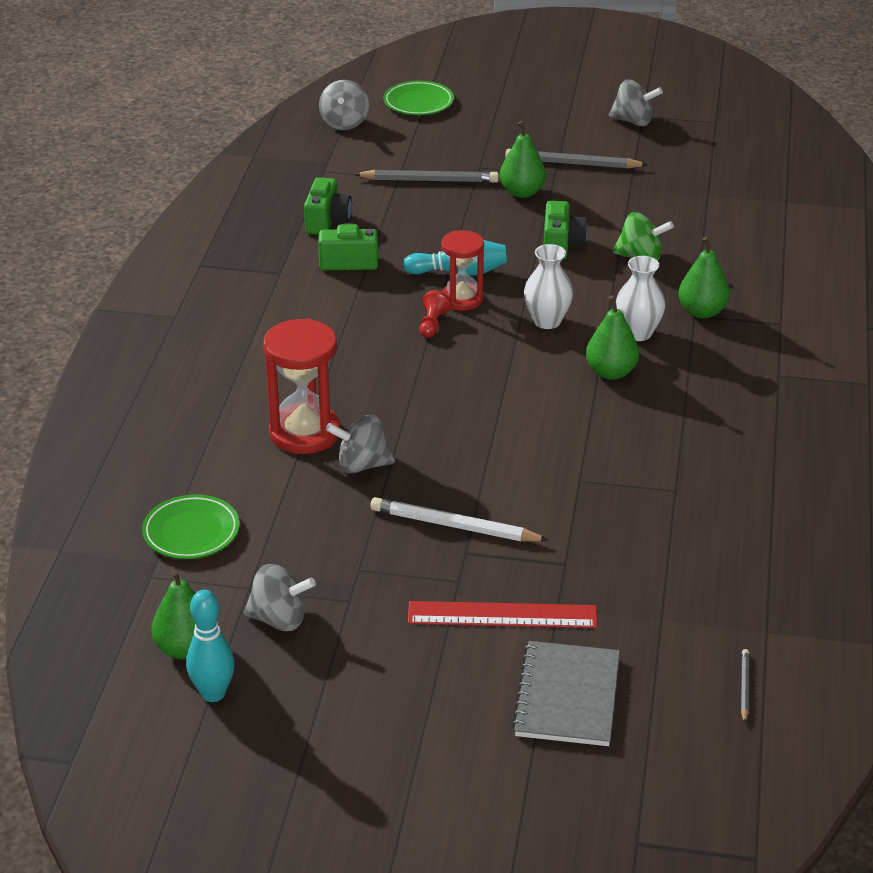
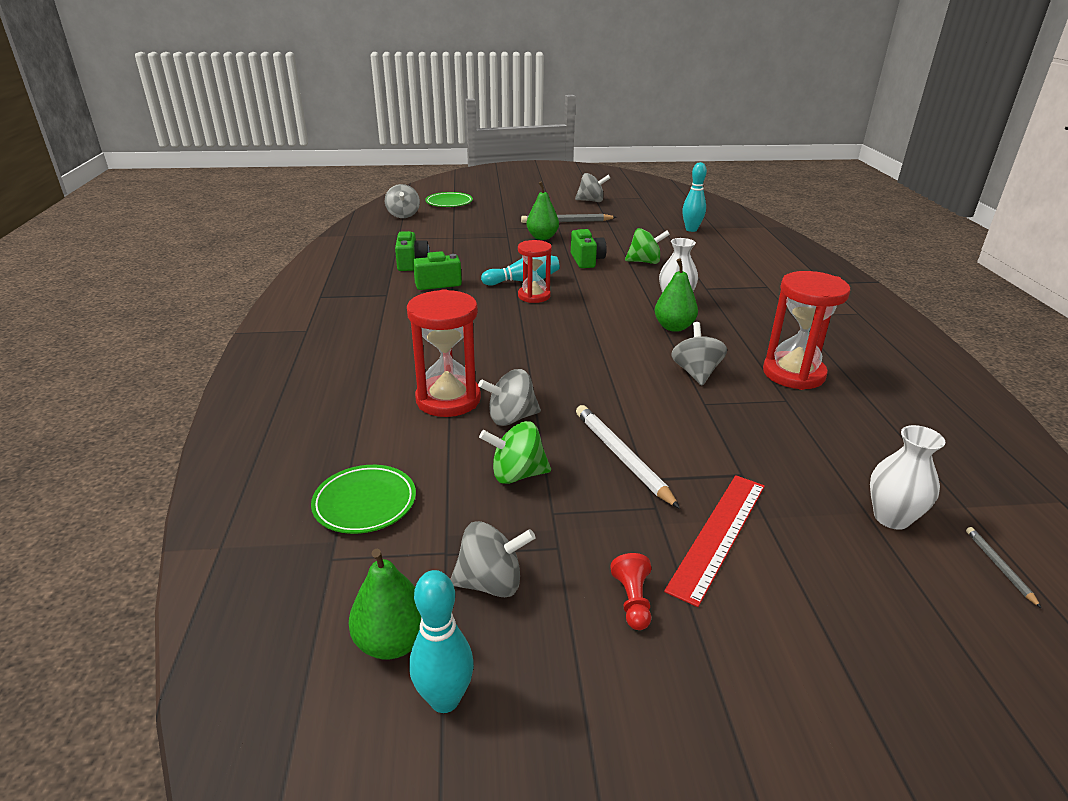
camera: 15 degrees left, 5 degrees down
grey pencil [354,170,499,183] -> none
white pencil [370,497,549,541] -> white pencil turned 60 degrees clockwise [576,405,680,509]
red ruler [408,601,597,628] -> red ruler turned 45 degrees counterclockwise [664,475,765,607]
red pawn [420,290,451,338] -> red pawn moved to [610,553,652,630]
grey notebook [512,641,620,746] -> none
white vase [524,244,573,329] -> white vase moved to [870,425,946,530]
green pear [678,237,730,319] -> none
none -> green spinning top [479,421,551,484]
none -> grey spinning top [671,322,727,385]
none -> turquoise bowling pin [682,162,707,232]
none -> red hourglass [763,271,851,390]

